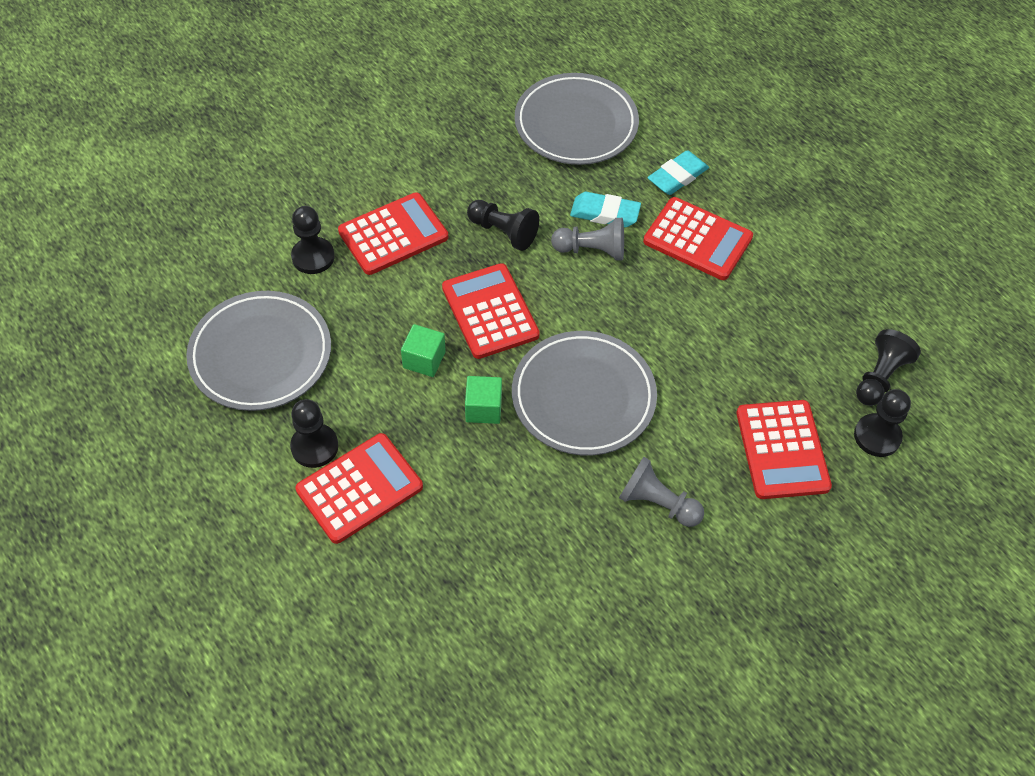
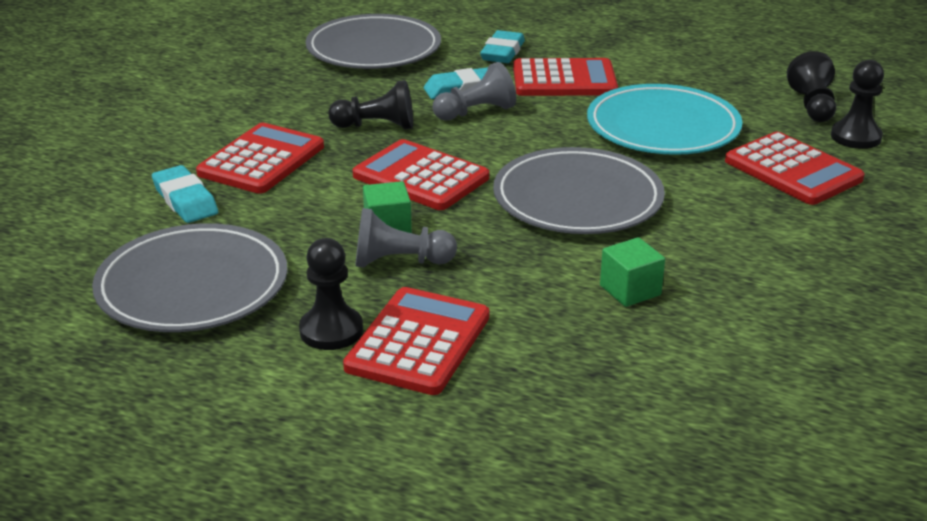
camera: 30 degrees left, 25 degrees down
black pawn [291,206,335,274] -> turquoise eraser [152,165,218,223]
green cube [465,376,502,424] -> green cube moved to [600,237,665,307]
grey pawn [619,457,704,527] -> grey pawn moved to [355,208,457,268]
none -> turquoise plate [587,84,742,155]

